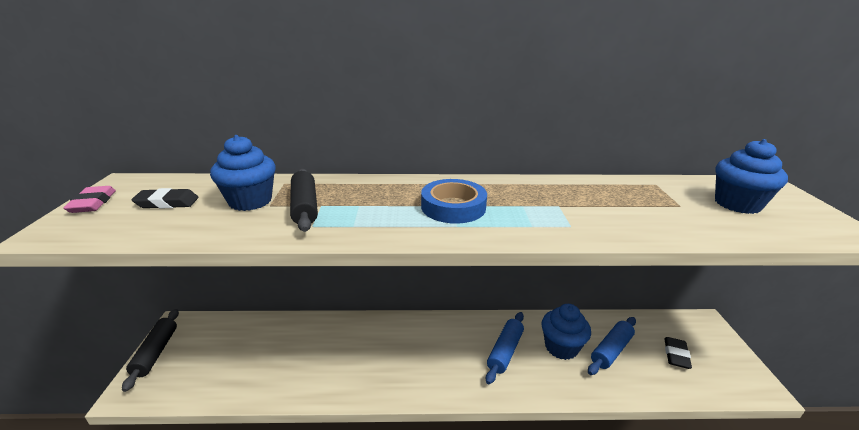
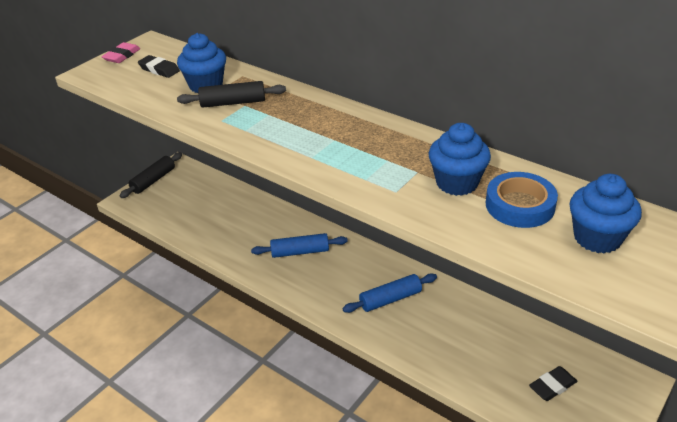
camera: 40 degrees right, 10 degrees up
black rolling pin [290,169,318,232] -> black rolling pin turned 60 degrees clockwise [177,81,286,108]
blue tape [421,179,487,224] -> blue tape moved to [486,172,558,228]
blue cupcake [542,304,591,360] -> blue cupcake moved to [429,123,491,196]
blue rolling pin [588,317,636,375] -> blue rolling pin moved to [251,233,348,258]

